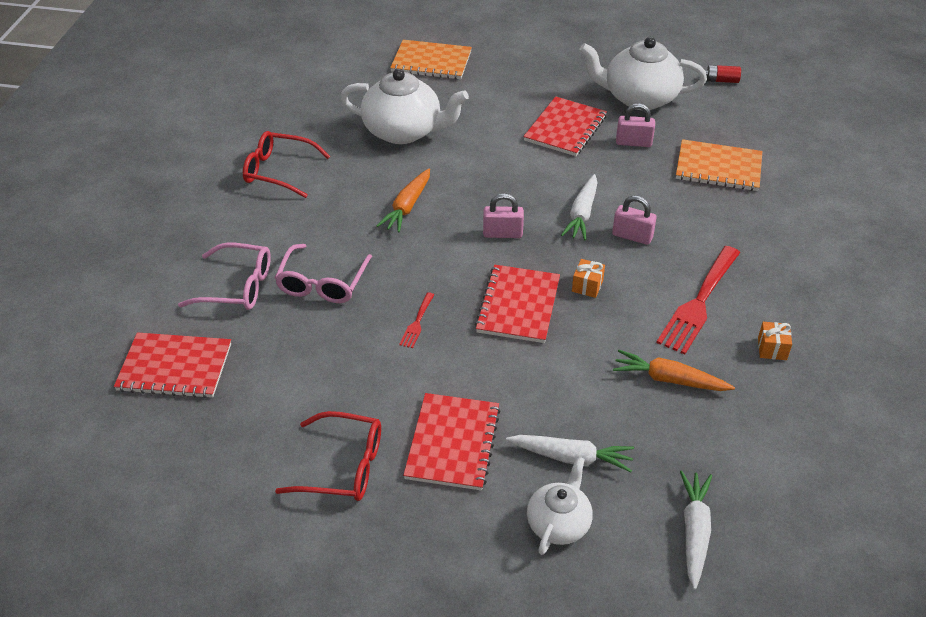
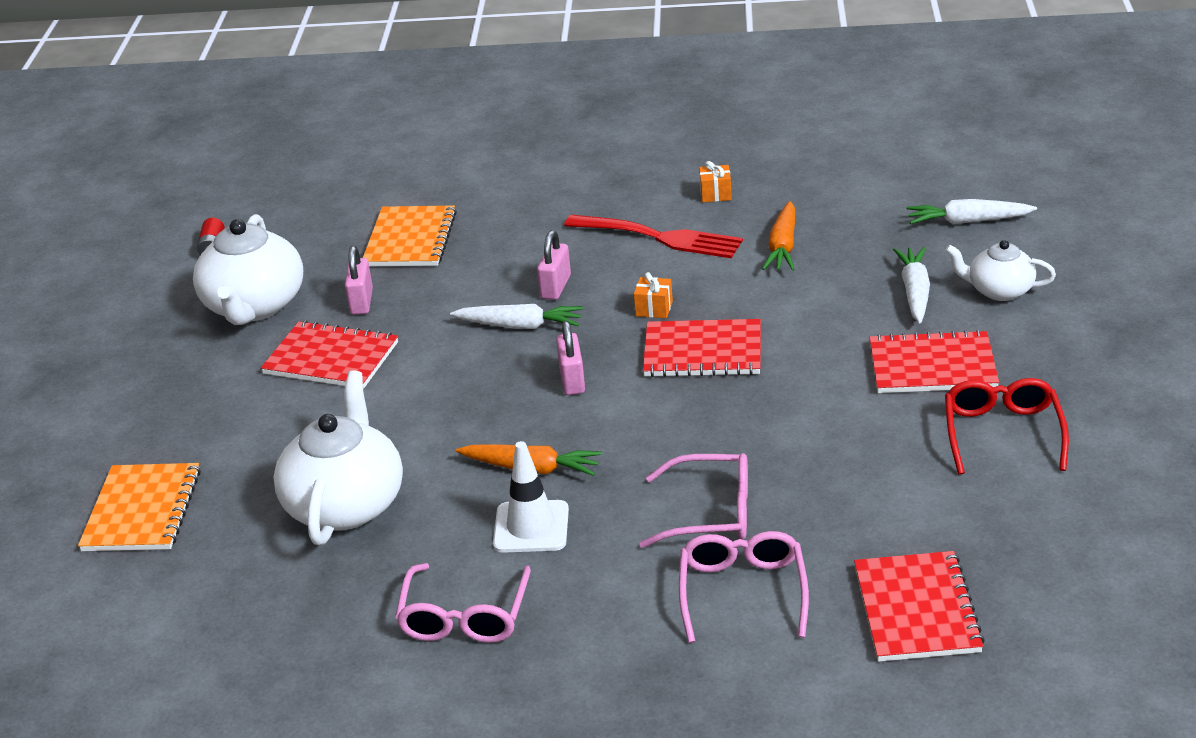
camera: 95 degrees left, 10 degrees down
red glasses [243,131,330,198] -> pink glasses [395,563,531,643]
red fork [399,292,434,348] -> none
none -> white traffic cone [493,441,569,553]

